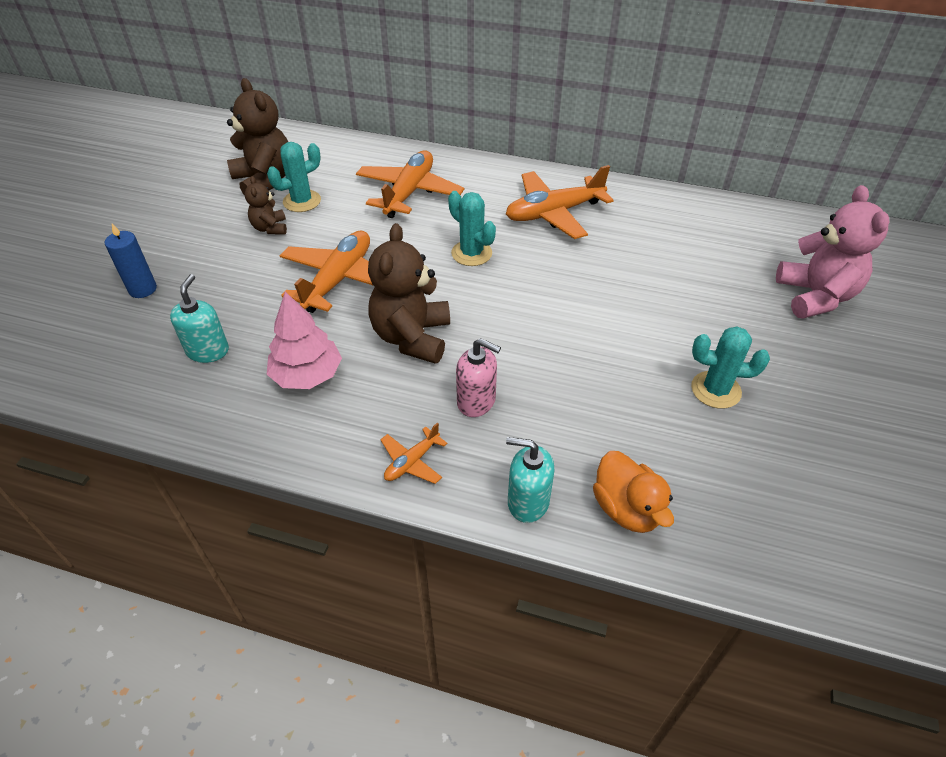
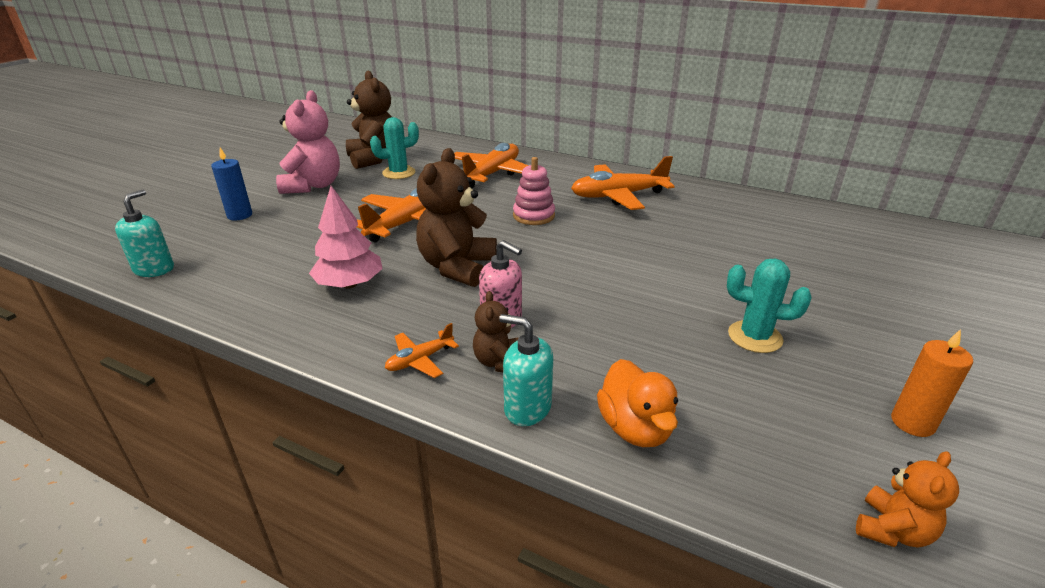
camera: 10 degrees right, 15 degrees down
turquoise soap dispenser [170,274,229,363] -> turquoise soap dispenser moved to [115,190,174,277]
brown teddy bear [245,176,287,234] -> brown teddy bear moved to [473,291,518,372]
turquoise cactus [448,191,496,266] -> pink stacking toy [513,157,555,225]
pink teddy bear [776,185,889,319] -> pink teddy bear moved to [276,90,340,194]
none -> orange teddy bear [856,451,959,547]
none -> orange candle [891,329,973,437]

